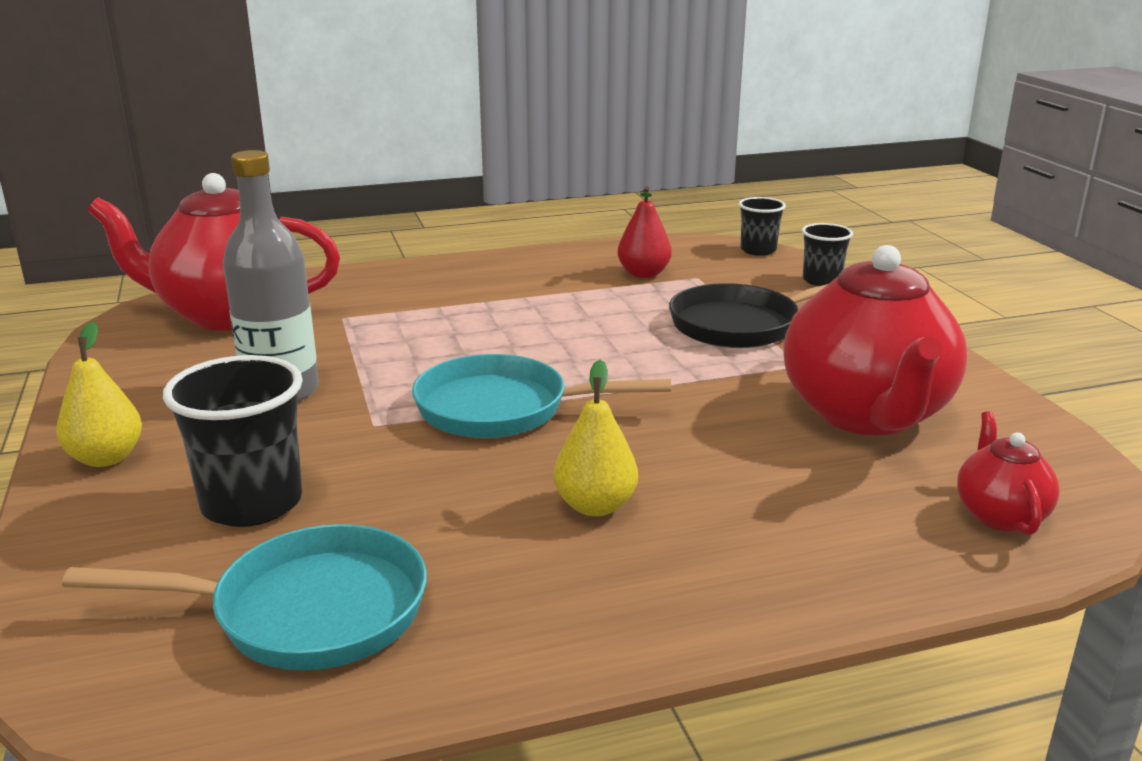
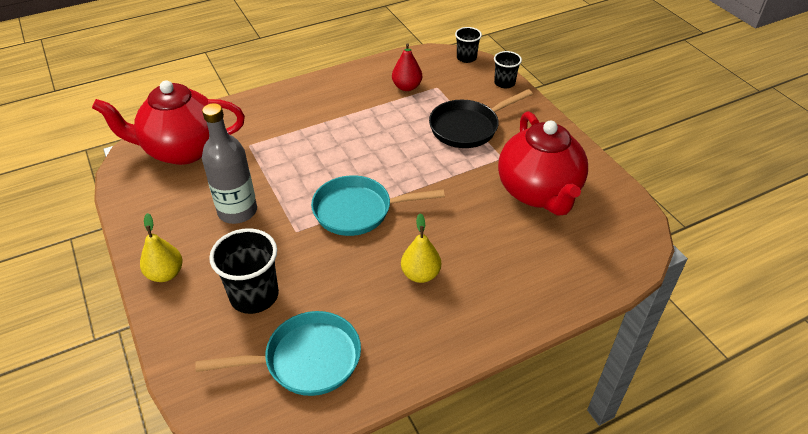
camera: 10 degrees left, 20 degrees up
red teapot [957,411,1060,535] -> none

